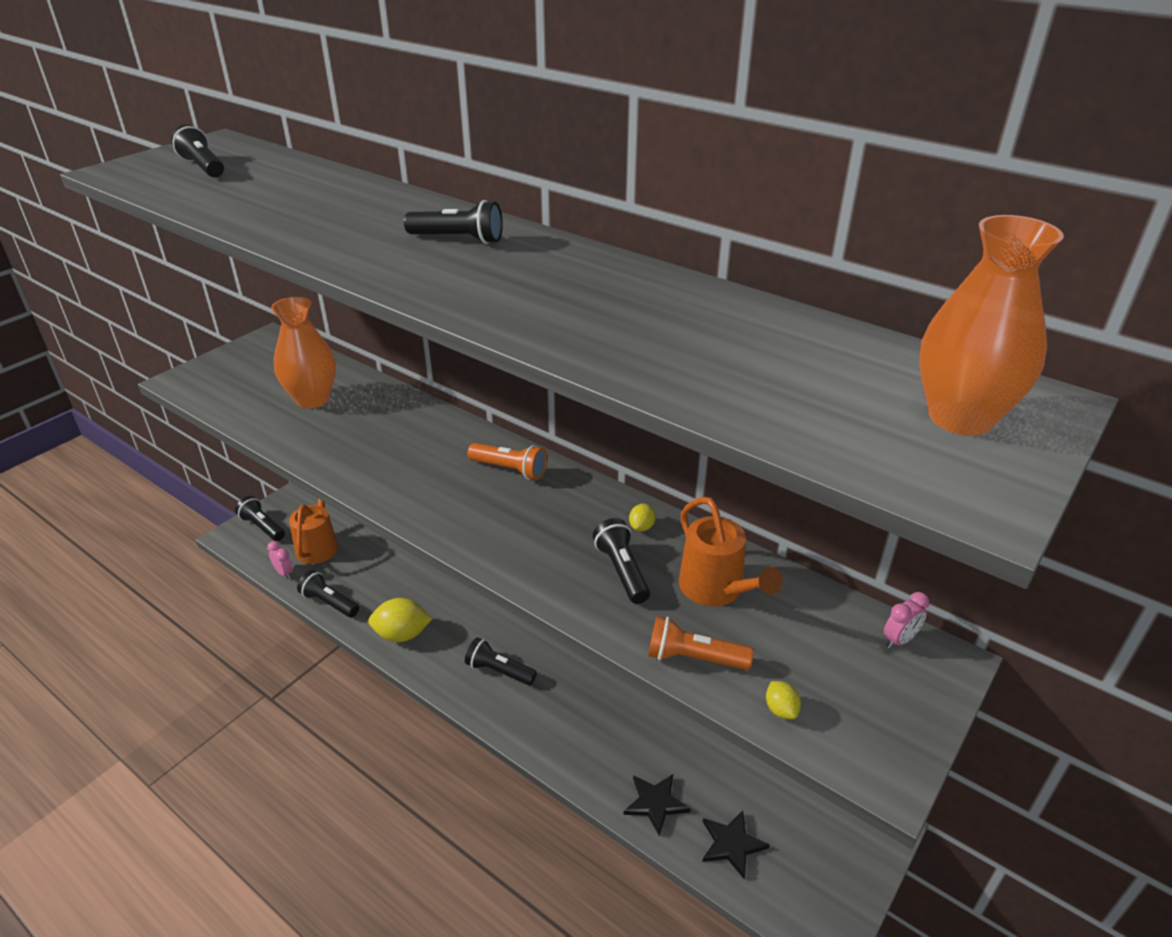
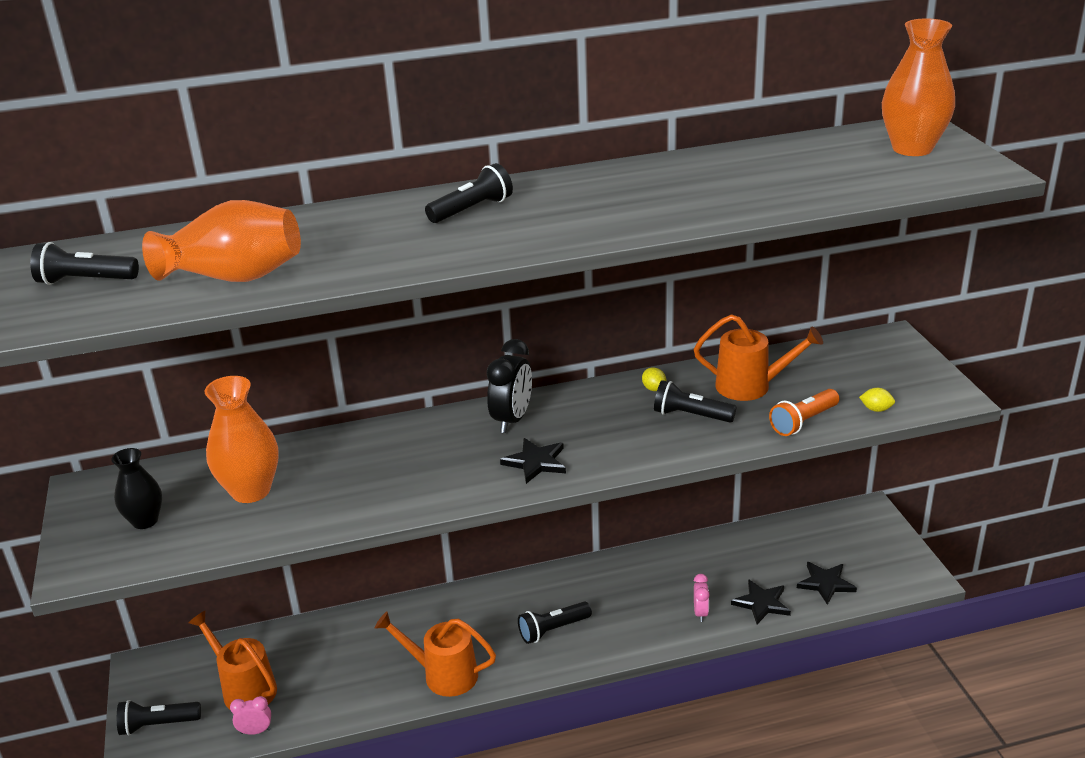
camera: 50 degrees left, 5 degrees down
black flashlight [297,570,359,617] -> none
yellow lemon [368,598,432,642] -> orange watering can [375,611,496,697]
orange flashlight [467,443,547,480] -> black clock [487,339,532,433]
pink clock [884,592,929,649] -> pink clock moved to [694,574,710,622]
none -> black vase [111,448,162,529]
none -> orange vase [142,200,301,282]
none -> black star [500,438,566,484]

